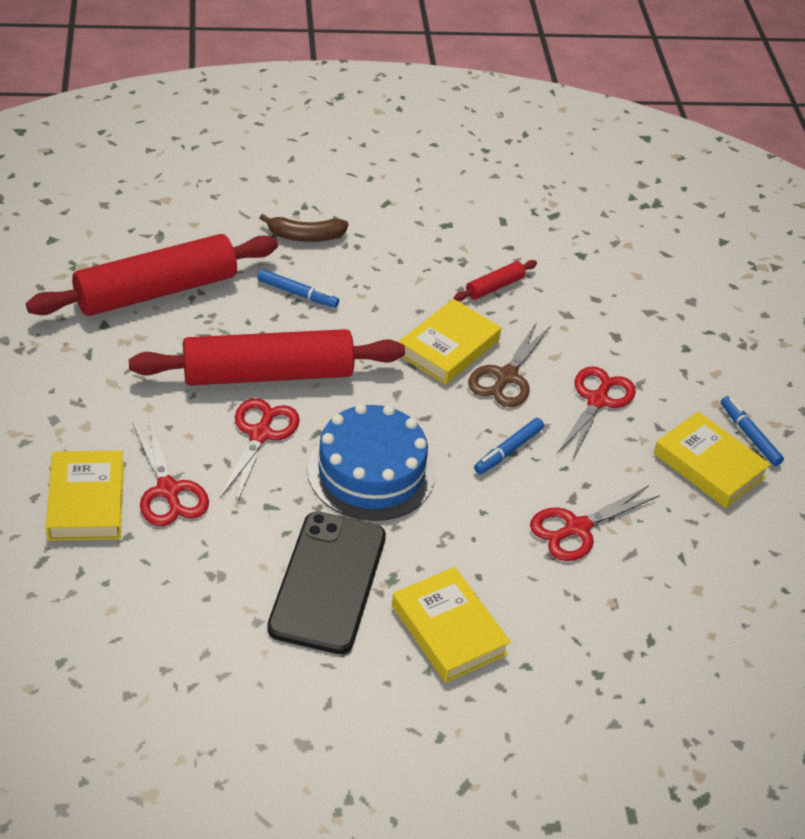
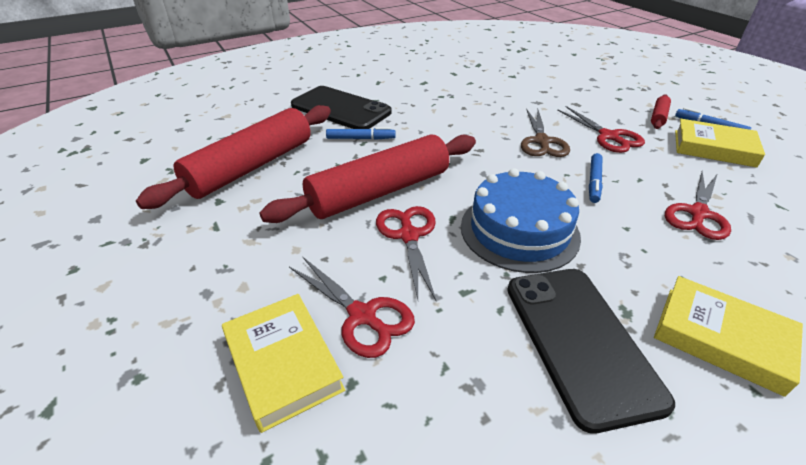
camera: 20 degrees left, 5 degrees down
brown banana [260,214,348,242] -> black phone [291,86,392,129]
yellow book [399,299,501,384] -> none
red rolling pin [454,260,537,301] -> red rolling pin moved to [651,94,671,129]
red scissors [557,366,636,461] -> red scissors turned 150 degrees clockwise [557,106,645,153]

